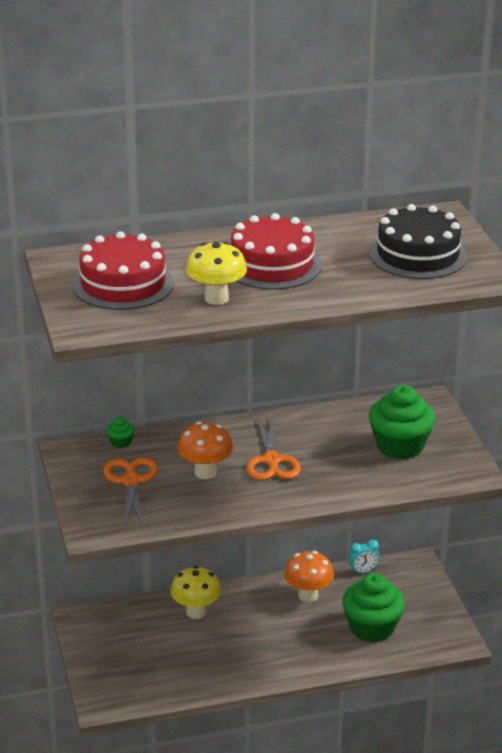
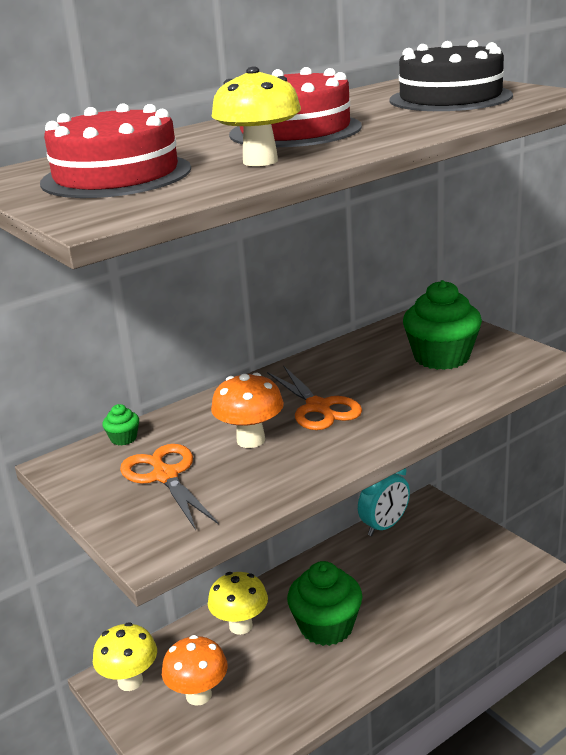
camera: 20 degrees left, 5 degrees down
orange mushroom [284,551,334,602] -> orange mushroom moved to [162,635,228,706]
green cupcake [342,573,405,642] -> green cupcake moved to [287,561,362,646]
turquoise clock [348,540,380,574] -> turquoise clock [358,468,410,536], size x1.74
none -> yellow mushroom [93,622,157,691]

